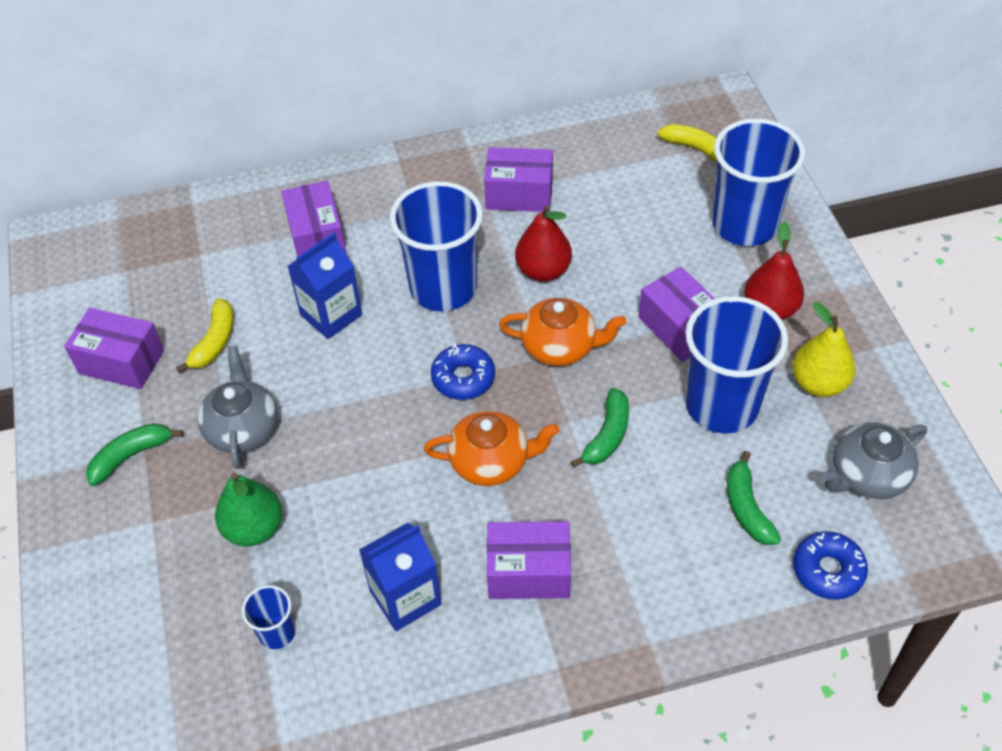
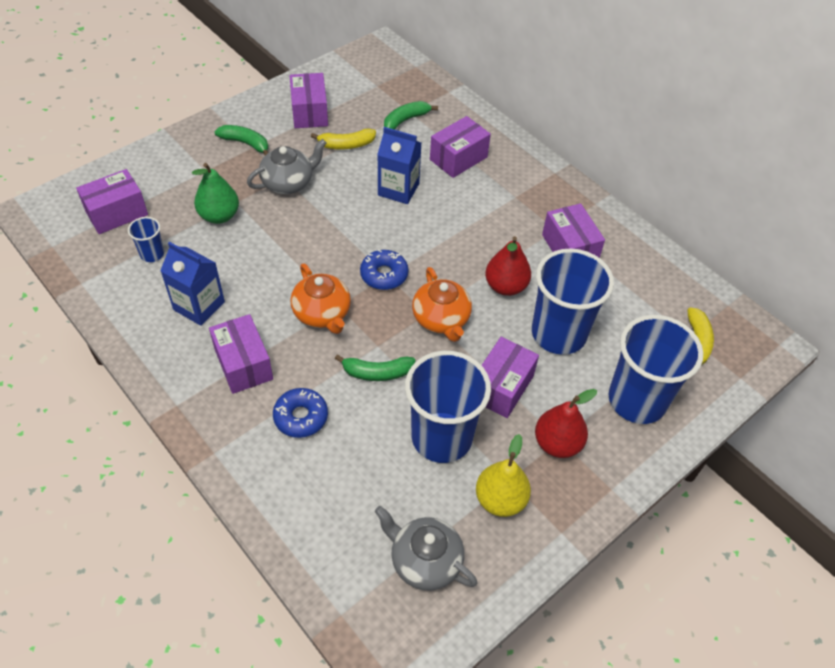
camera: 60 degrees right, 0 degrees up
blue cup [390,181,483,311] -> blue cup moved to [532,248,614,355]
green banana [727,451,781,545] -> green banana moved to [384,101,438,130]
blue donut [793,531,868,600] -> blue donut moved to [273,388,328,438]
none -> purple box [76,169,148,234]

